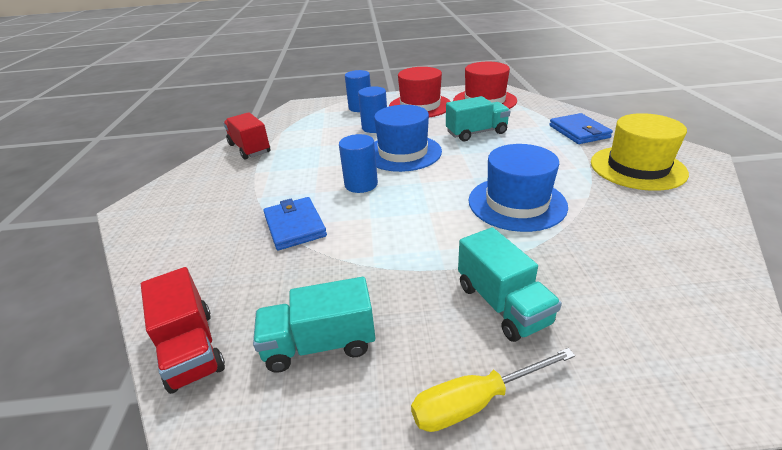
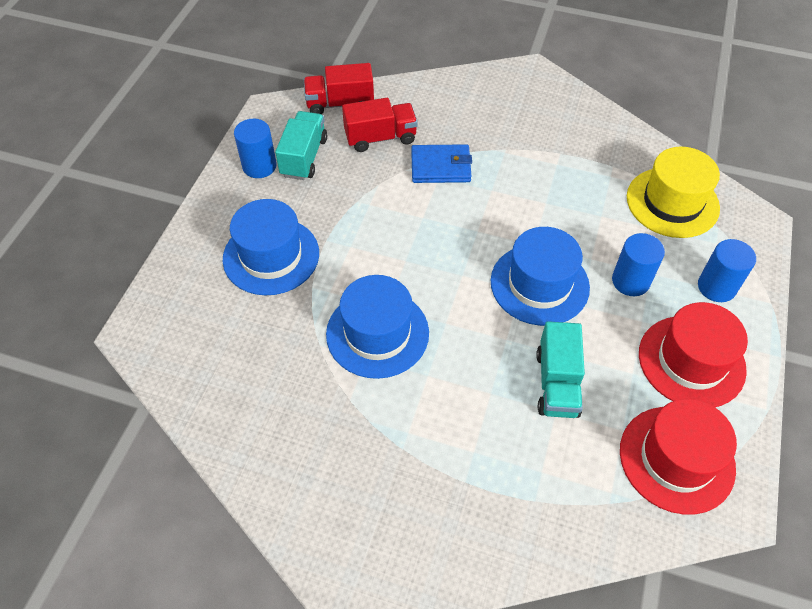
camera: 110 degrees right, 20 degrees up
red truck [223,112,270,160] -> red truck moved to [342,98,418,152]
blue cylinder [339,134,378,193] -> blue cylinder moved to [234,119,277,178]
yellow screwdriver [411,348,575,432] -> none
turquoise truck [458,227,562,342] -> blue hat [223,199,319,295]
blue wallet [549,113,613,144] -> none
yellow hat [591,113,689,191] -> yellow hat moved to [627,147,720,238]

